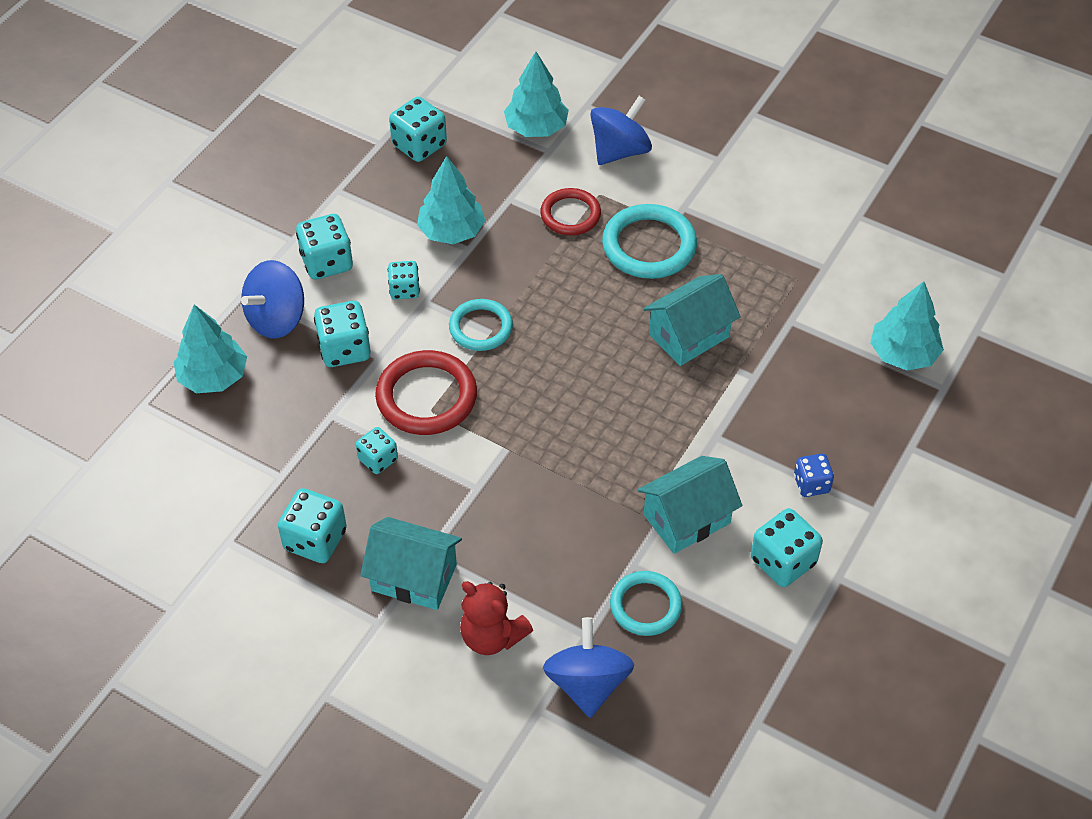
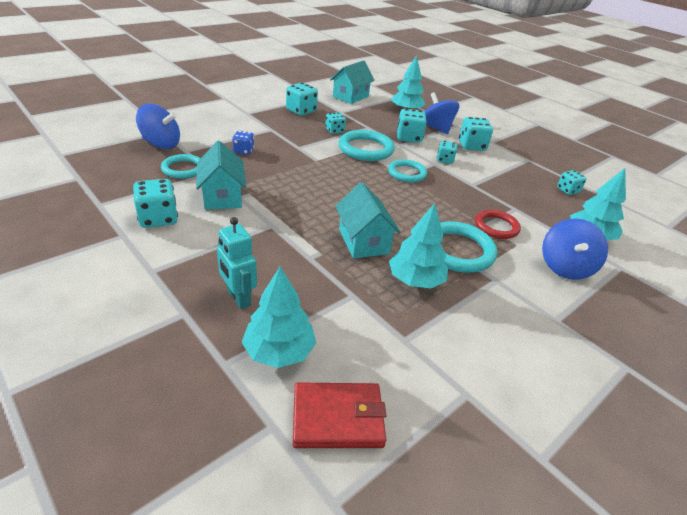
camera: 105 degrees right, 15 degrees down
turquoise house [360,517,462,610] -> turquoise house moved to [330,60,375,104]
red ring [375,350,477,435] -> turquoise ring [338,130,395,161]
turquoise dice [389,97,447,162] -> turquoise dice [557,170,587,195], size x0.63
turquoise tree [417,156,486,244] -> turquoise tree moved to [389,203,448,288]
red teddy bear [460,581,533,655] -> none
blue spinning top [590,96,652,165] -> blue spinning top turned 45 degrees clockwise [542,218,608,280]
blue dice [794,453,834,497] -> blue dice moved to [232,131,254,155]
none -> turquoise robot [217,217,257,309]
none -> red wallet [293,382,386,448]

